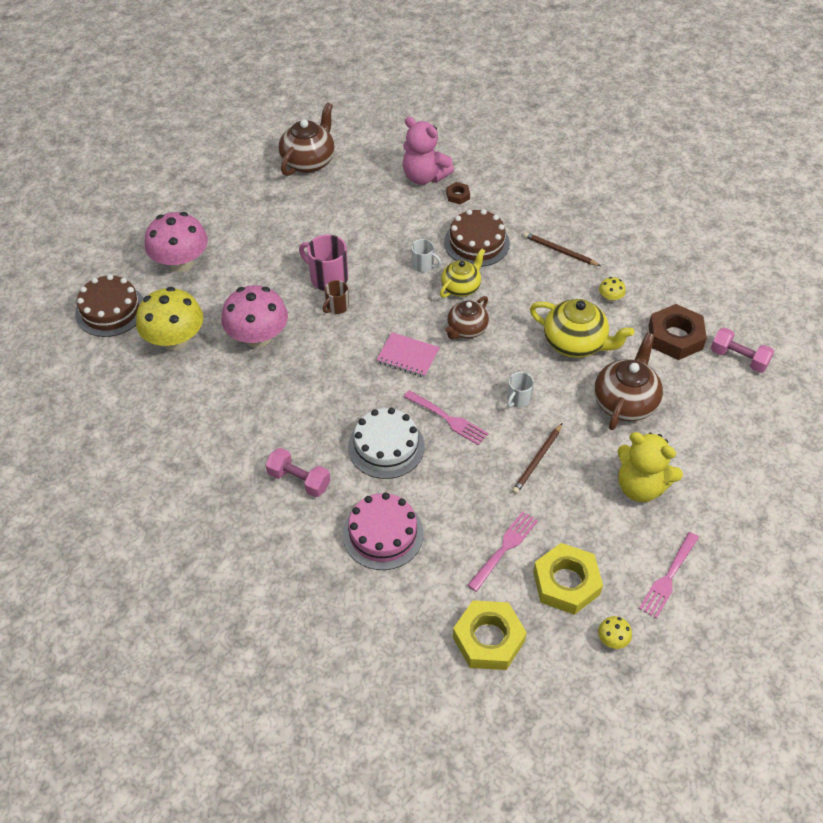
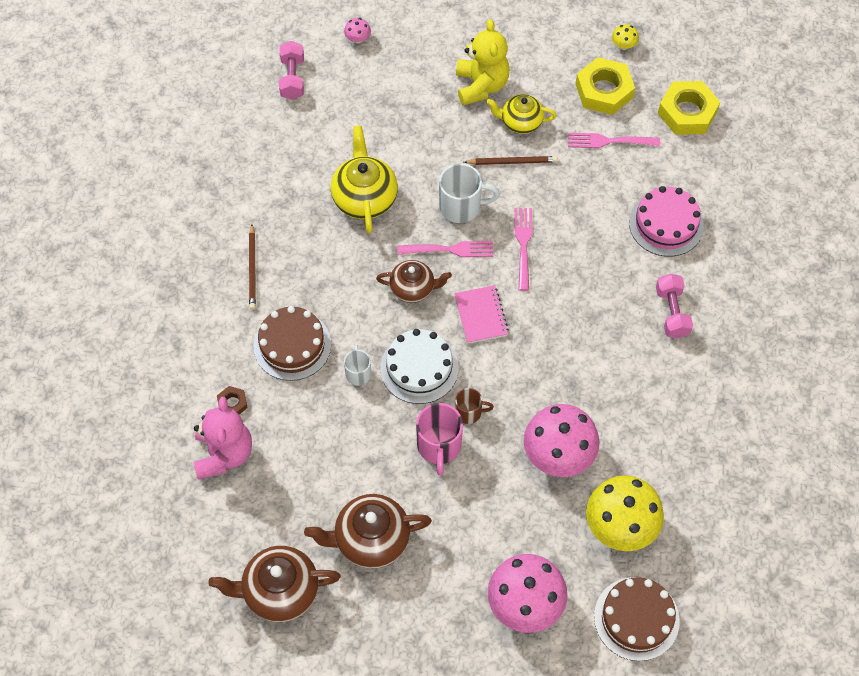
camera: 125 degrees left, 10 degrees up
white cake [348,408,424,479] -> white cake moved to [380,329,459,404]
yellow teapot [440,249,485,298] -> yellow teapot moved to [486,94,557,134]
white mug [507,372,534,408] -> white mug [439,163,500,223], size x1.69
brown teapot [594,333,663,430] -> brown teapot moved to [304,494,432,569]
yellow mushroom [599,277,626,302] -> none
pink fork [639,532,699,619] -> pink fork moved to [398,241,493,257]
brown nut [649,304,707,360] -> none
none -> pink mushroom [344,18,371,43]

